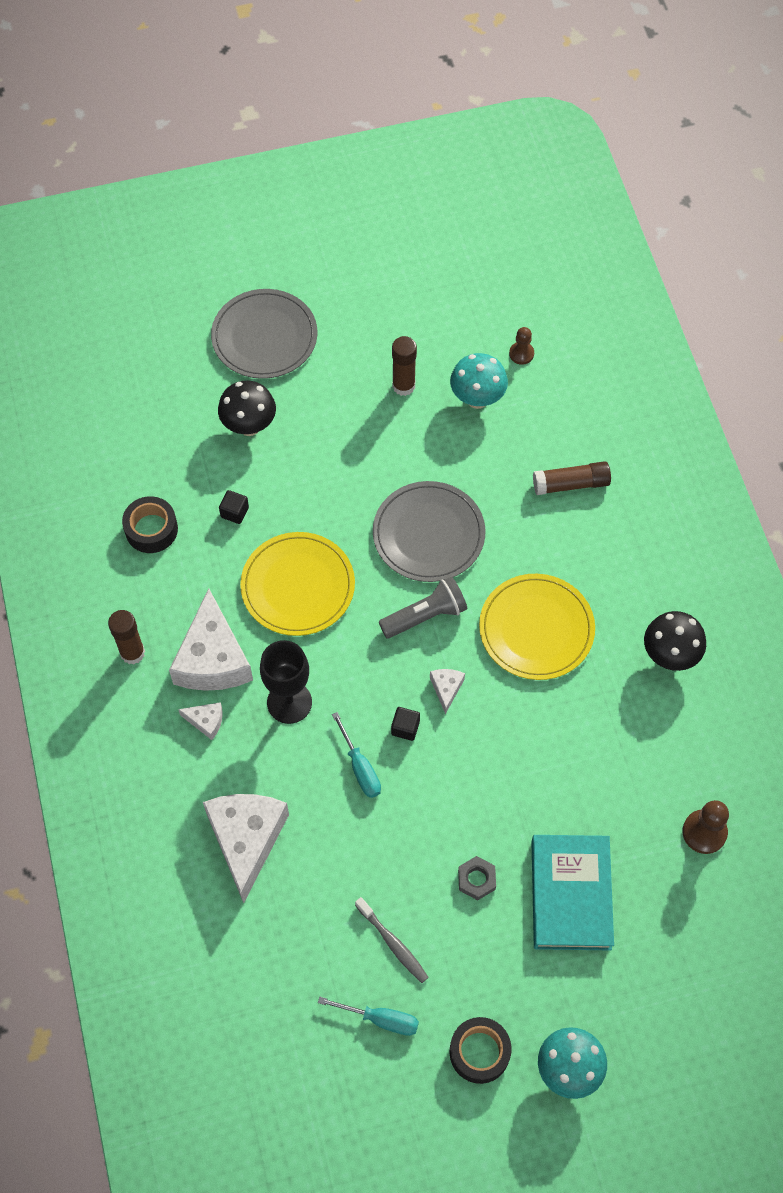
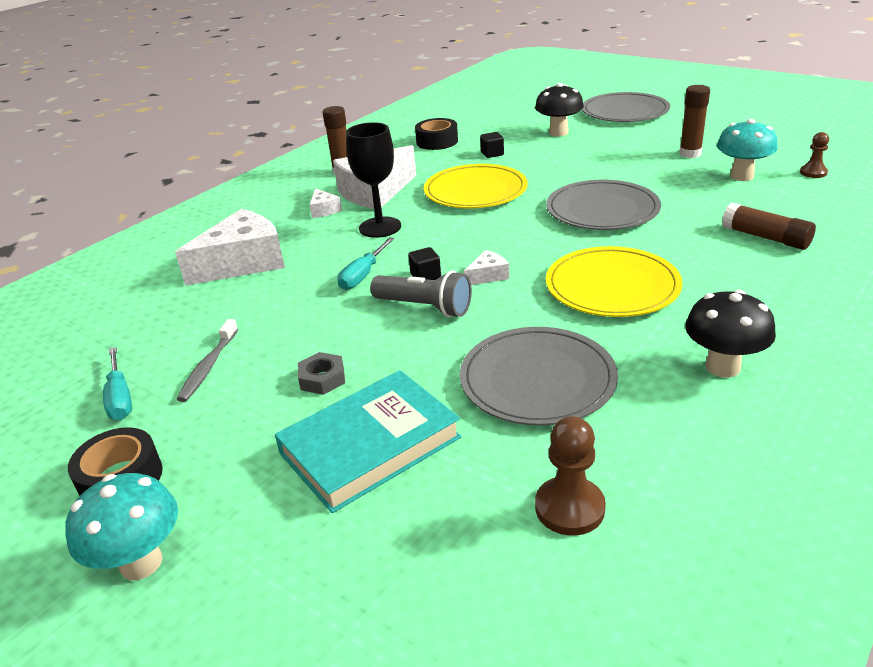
camera: 55 degrees right, 30 degrees down
grey flashlight [379,577,467,638] -> grey flashlight moved to [370,270,472,317]
none -> grey plate [460,327,618,426]

